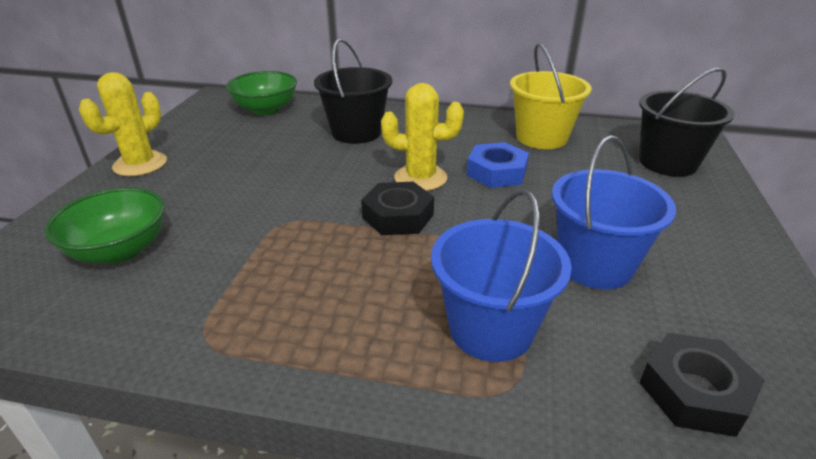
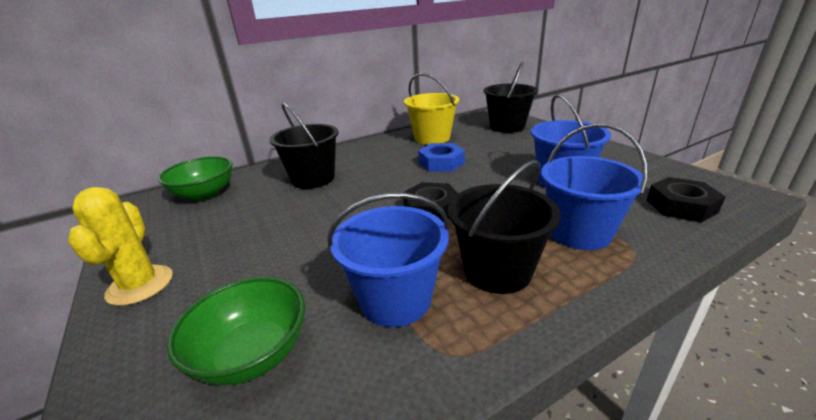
camera: 40 degrees left, 5 degrees down
yellow cactus [381,83,464,191] -> none
none -> blue bucket [328,193,449,327]
none -> black bucket [448,160,561,294]

